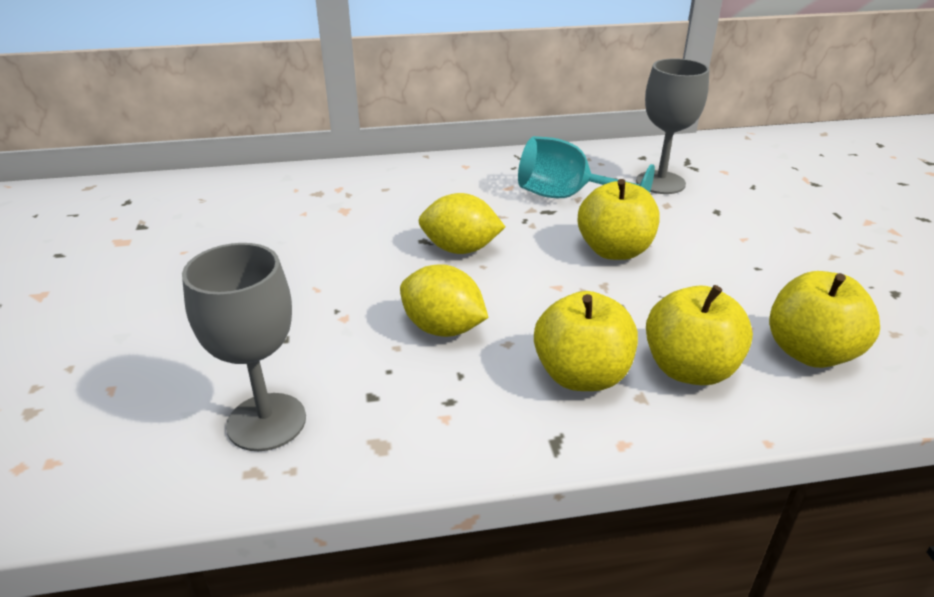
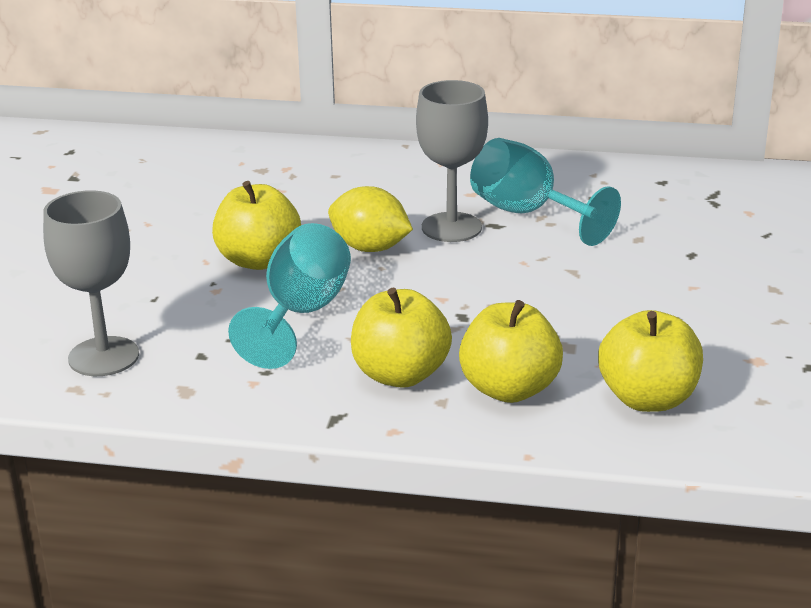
camera: 20 degrees right, 5 degrees down
yellow lemon [400,264,488,337] -> turquoise goblet [228,223,351,369]
yellow apple [577,179,660,260] -> yellow apple moved to [212,181,301,270]
grey goblet [636,58,709,194] -> grey goblet moved to [416,80,488,242]

